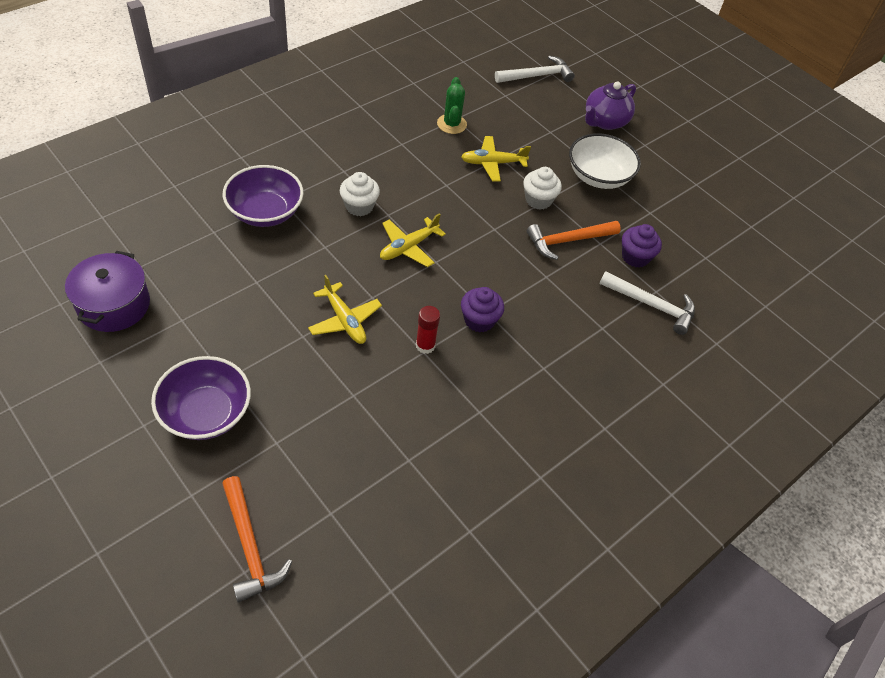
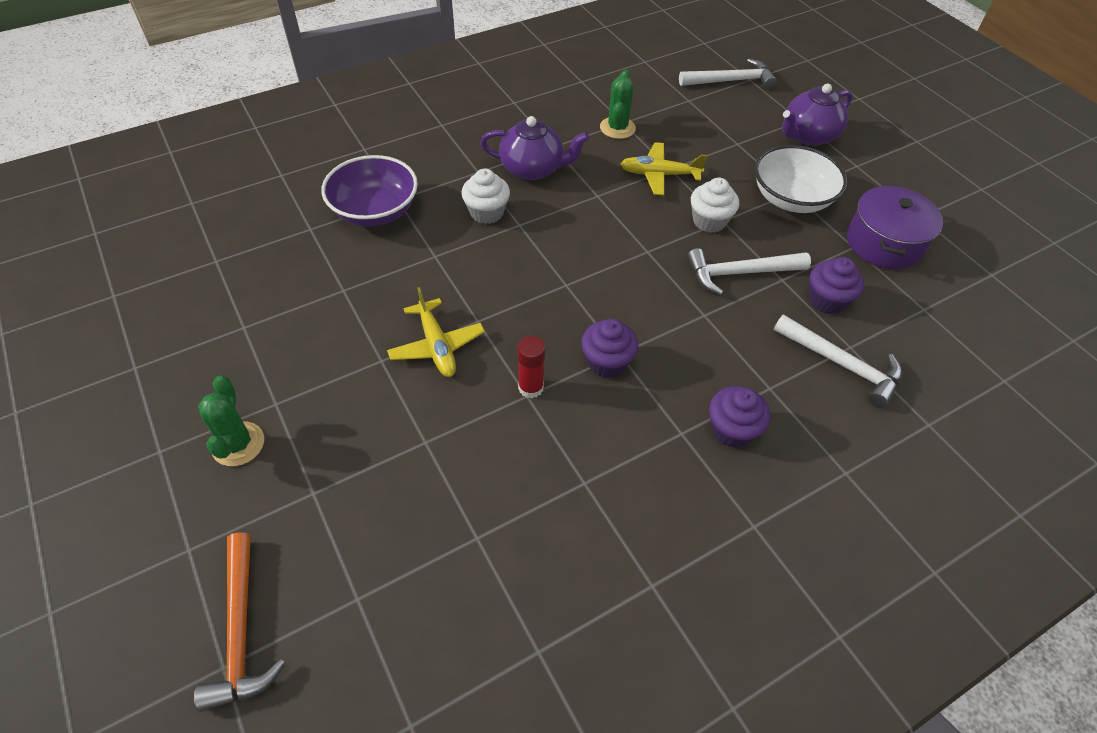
camera: 15 degrees right, 0 degrees up
purple pot [65,251,150,332] -> purple pot moved to [847,185,943,269]
purple bowl [151,356,251,440] -> green cactus [198,375,264,466]
yellow plane [380,213,446,267] -> none
orange hammer [527,221,621,260] -> white hammer [687,248,811,295]
none -> purple teapot [480,116,589,180]
none -> purple cupcake [709,386,770,448]

